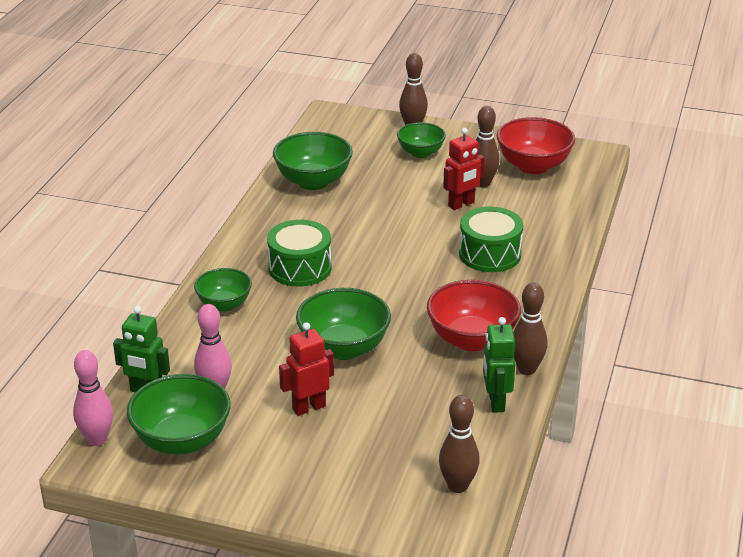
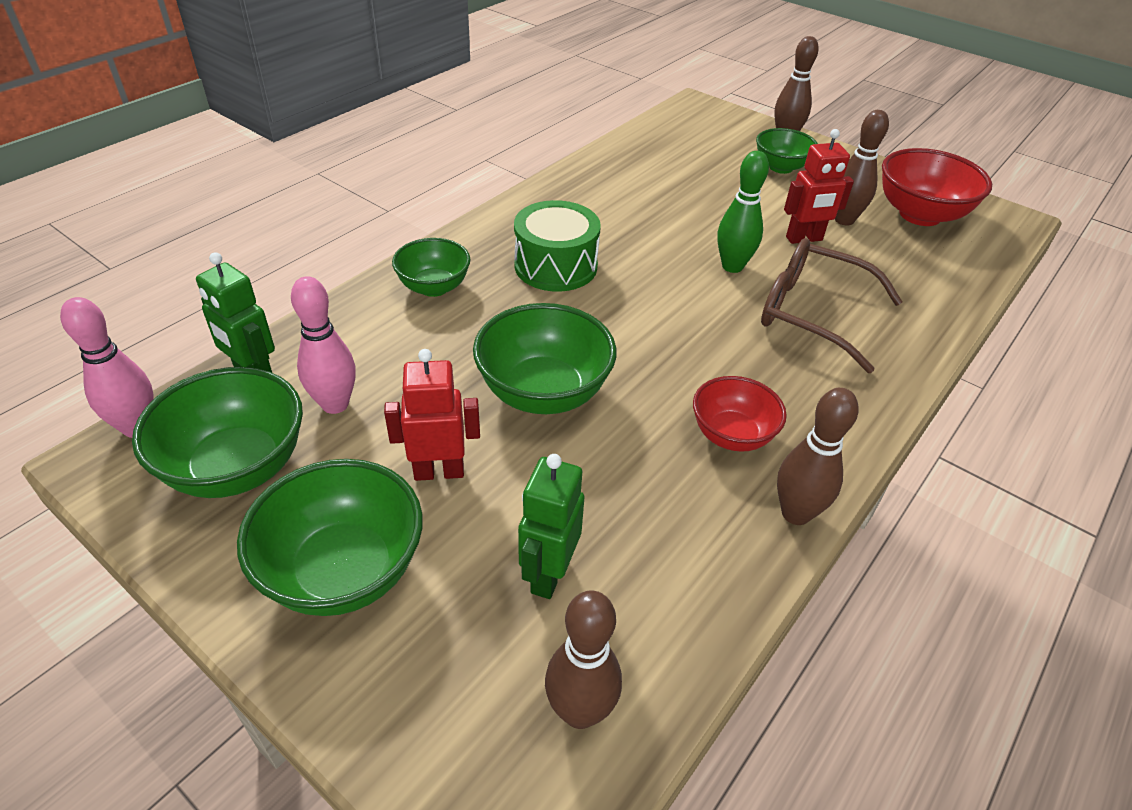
camera: 20 degrees right, 10 degrees up
green bowl [273,132,353,190] -> green bowl moved to [237,459,423,616]
red bowl [427,280,521,351] -> red bowl [693,376,787,452], size x0.63
green drum [459,207,523,272] -> brown glasses [761,238,903,373]
green robot [483,317,515,413] -> green robot moved to [518,454,584,599]
none -> green bowling pin [717,151,769,273]

